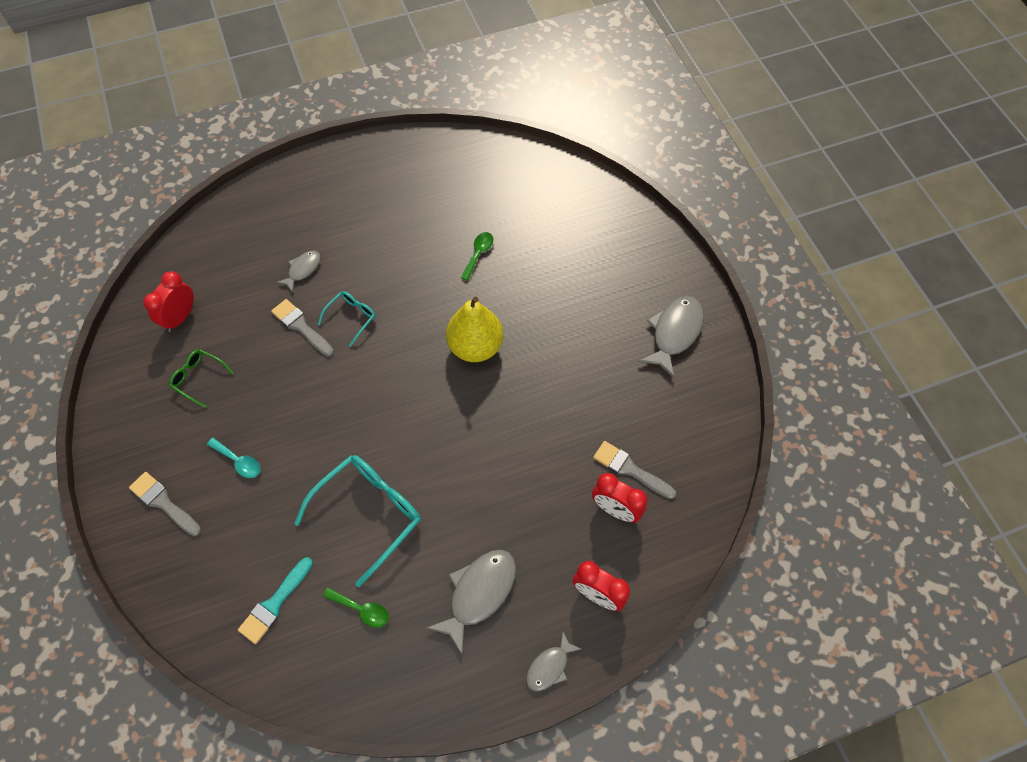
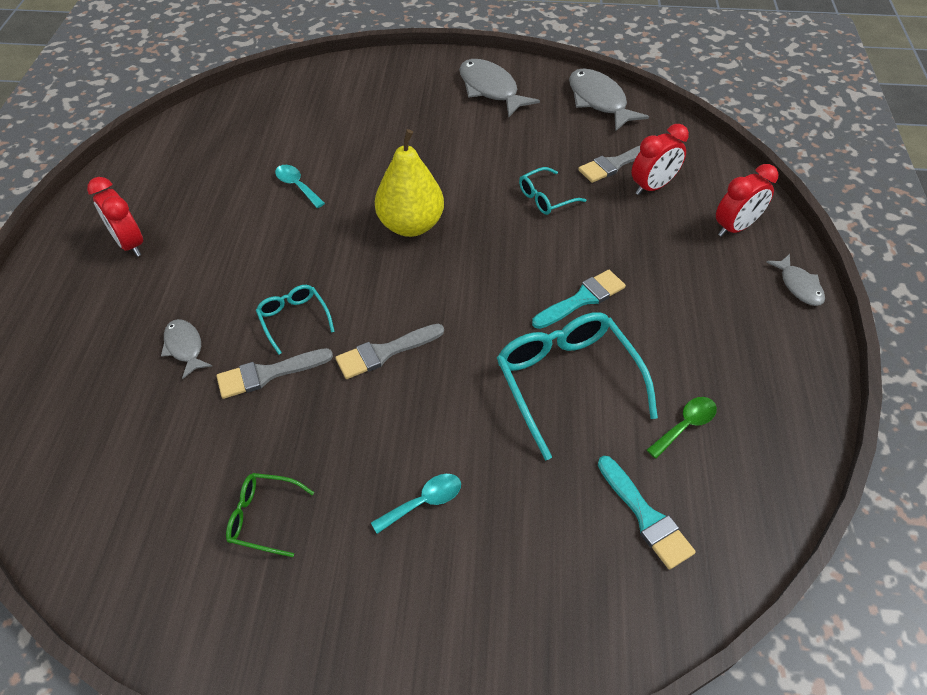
camera: 65 degrees left, 10 degrees down
grey brush [129,472,201,536] -> grey brush moved to [335,324,444,379]
red clock [143,271,194,332] -> red clock moved to [87,177,143,257]
green glasses [169,349,234,408] -> green glasses turned 45 degrees clockwise [226,473,314,557]
grey fish [427,550,516,654] -> grey fish moved to [569,68,649,131]
green spoon [461,232,493,281] -> turquoise spoon [275,165,325,208]
none -> turquoise glasses [519,167,586,215]
none -> turquoise brush [532,270,626,329]

